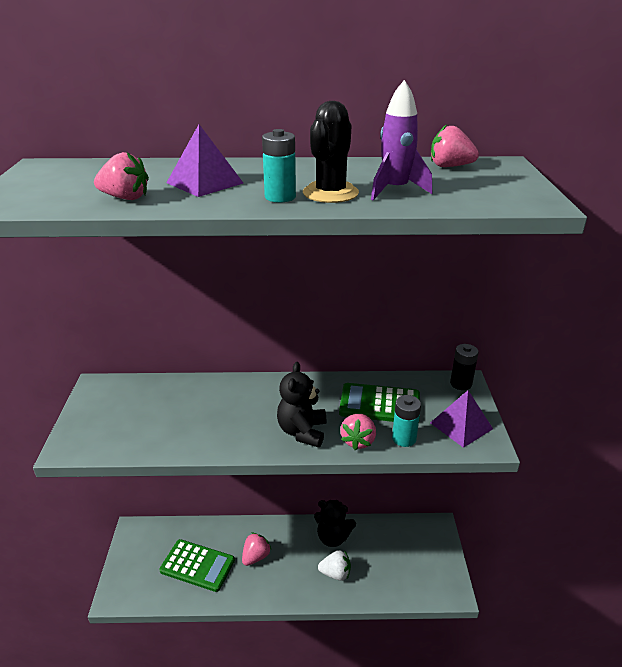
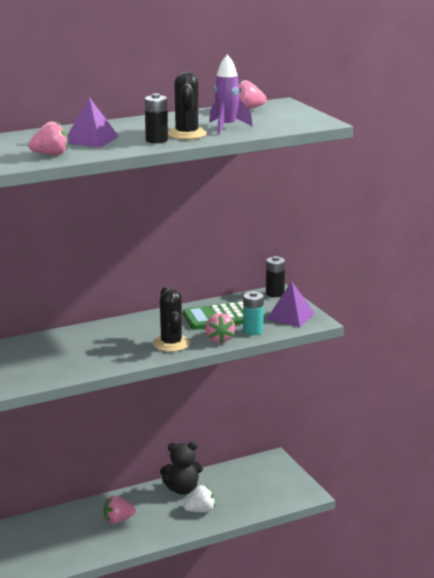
camera: 25 degrees left, 10 degrees down
green calculator [160,539,235,592] -> none
pink strawberry [242,533,271,566] -> pink strawberry turned 120 degrees counterclockwise [103,495,136,524]
turquoise battery [262,129,296,203] -> black battery [145,93,168,143]
black teddy bear [277,362,326,447] -> black cactus [153,286,190,352]

